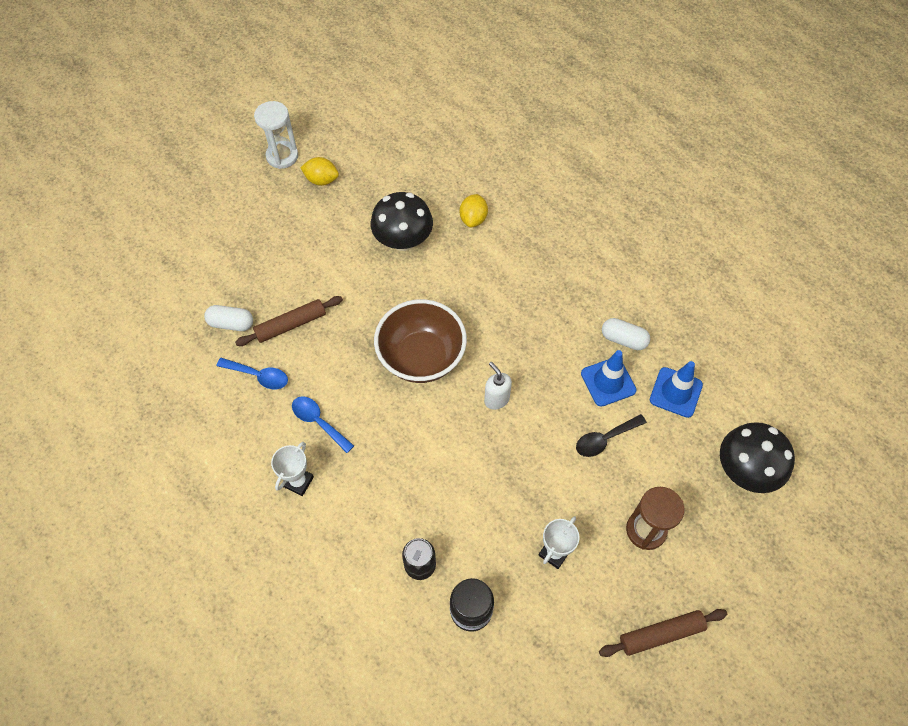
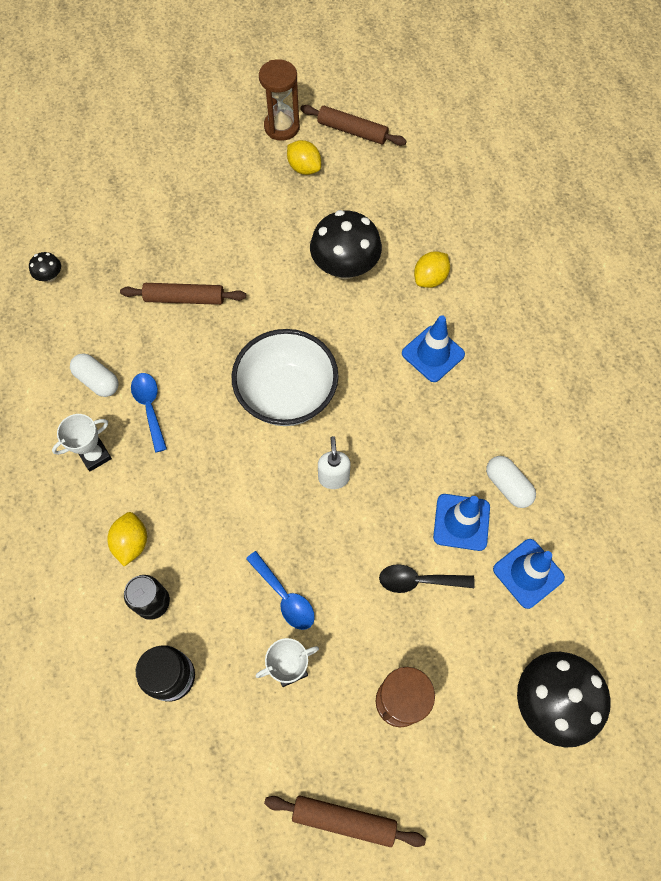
camera: 30 degrees right, 5 degrees up
white capsule [204,305,253,331] -> white capsule moved to [70,353,119,397]
blue spoon [216,358,288,389] -> blue spoon moved to [246,551,315,630]
white hourglass [254,101,298,169] -> brown hourglass [259,59,300,141]
brown bowl [374,299,467,383] -> white bowl [232,329,339,426]
none -> black mushroom [29,252,61,282]
none -> yellow lemon [107,512,147,566]
none -> brown rolling pin [300,105,407,146]
none -> blue traffic cone [402,315,465,382]

